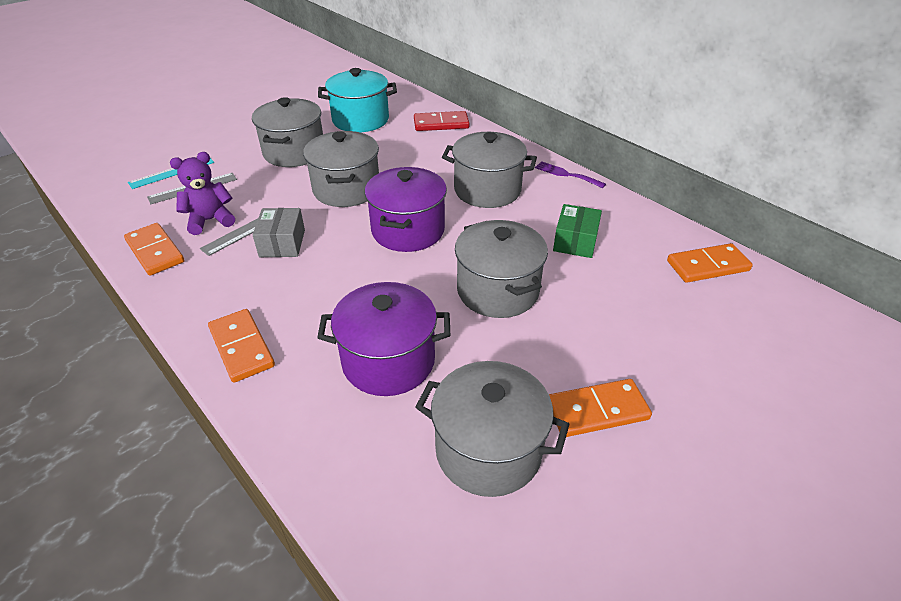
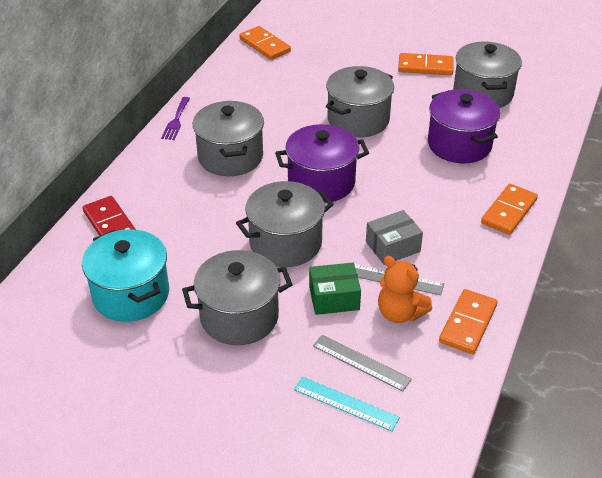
camera: 115 degrees left, 0 degrees up
purple teddy bear [170,152,235,235] -> orange teddy bear [378,256,432,323]
orange domino [549,379,652,437] -> orange domino turned 45 degrees counterclockwise [398,53,453,75]
green box [553,204,602,258] -> green box moved to [309,262,361,315]

